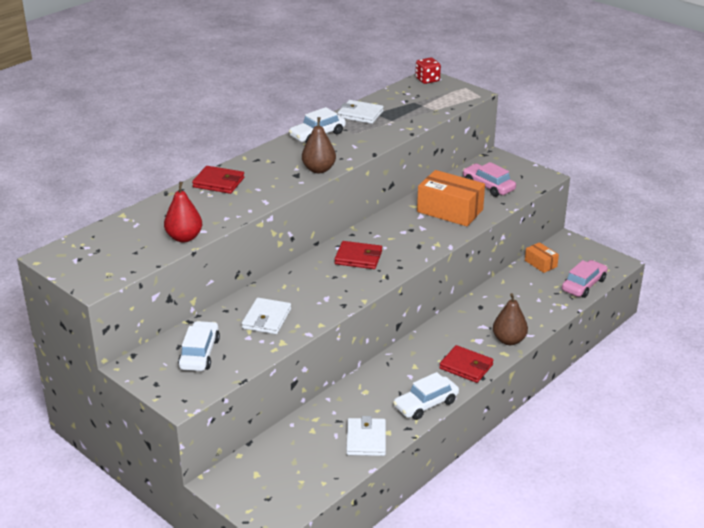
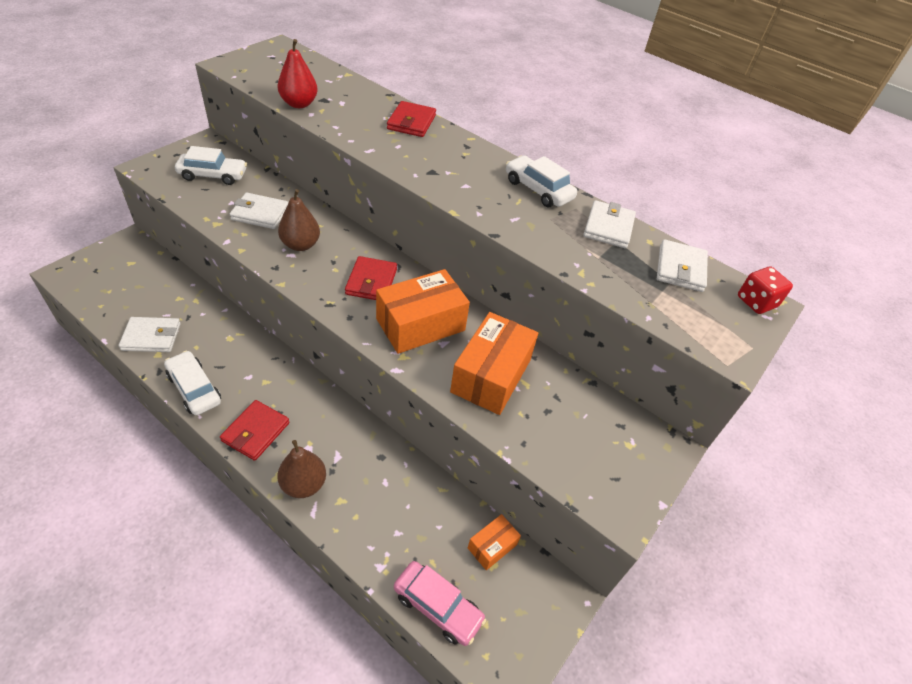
camera: 80 degrees right, 15 degrees up
brown pear [302,117,336,173] -> brown pear moved to [278,189,320,251]
pink car [463,162,516,197] -> none
none -> orange box [376,269,470,354]
none -> white wallet [657,239,708,292]

